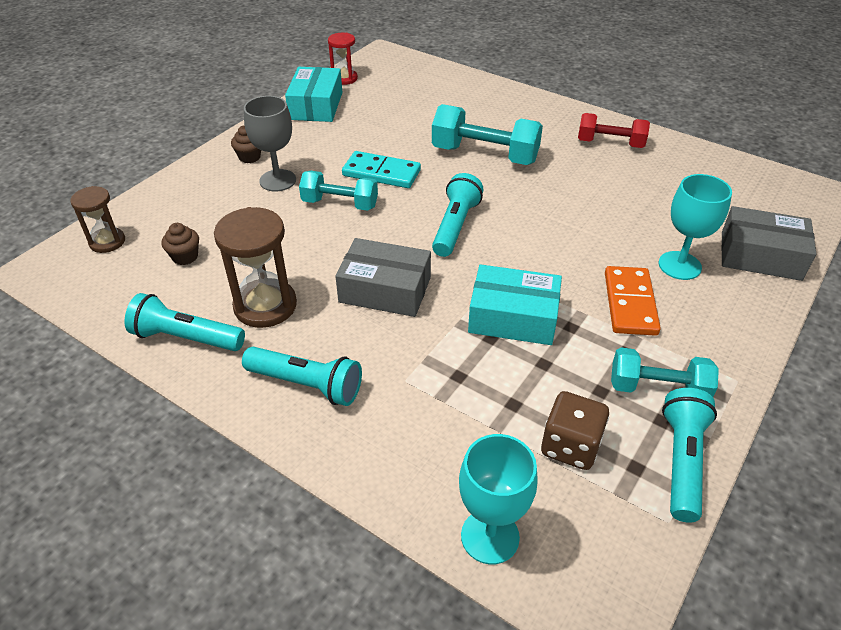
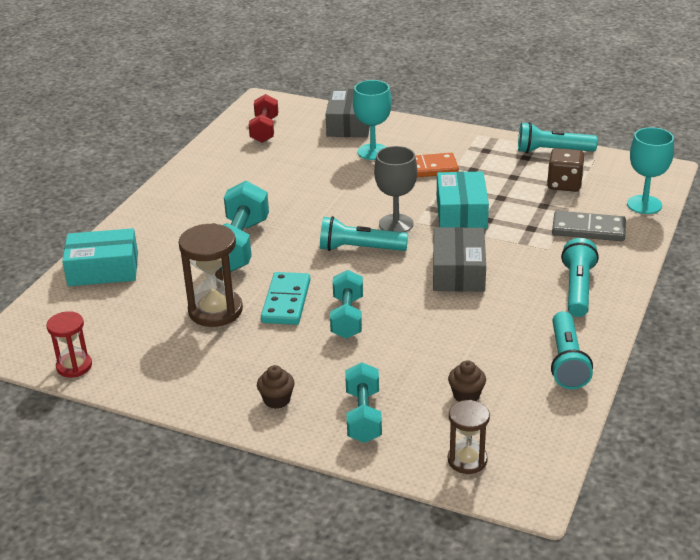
camera: 100 degrees left, 10 degrees down
brown hourglass [214,207,297,328] -> brown hourglass moved to [178,223,243,327]
grey goblet [244,96,296,191] -> grey goblet moved to [374,146,417,232]
turquoise box [285,67,342,122] -> turquoise box moved to [62,228,138,286]
red dumbbell [578,113,650,148] -> red dumbbell moved to [249,94,278,143]
turquoise dumbbell [611,347,719,397] -> turquoise dumbbell moved to [345,362,382,443]
none -> grey domino [552,211,626,241]

